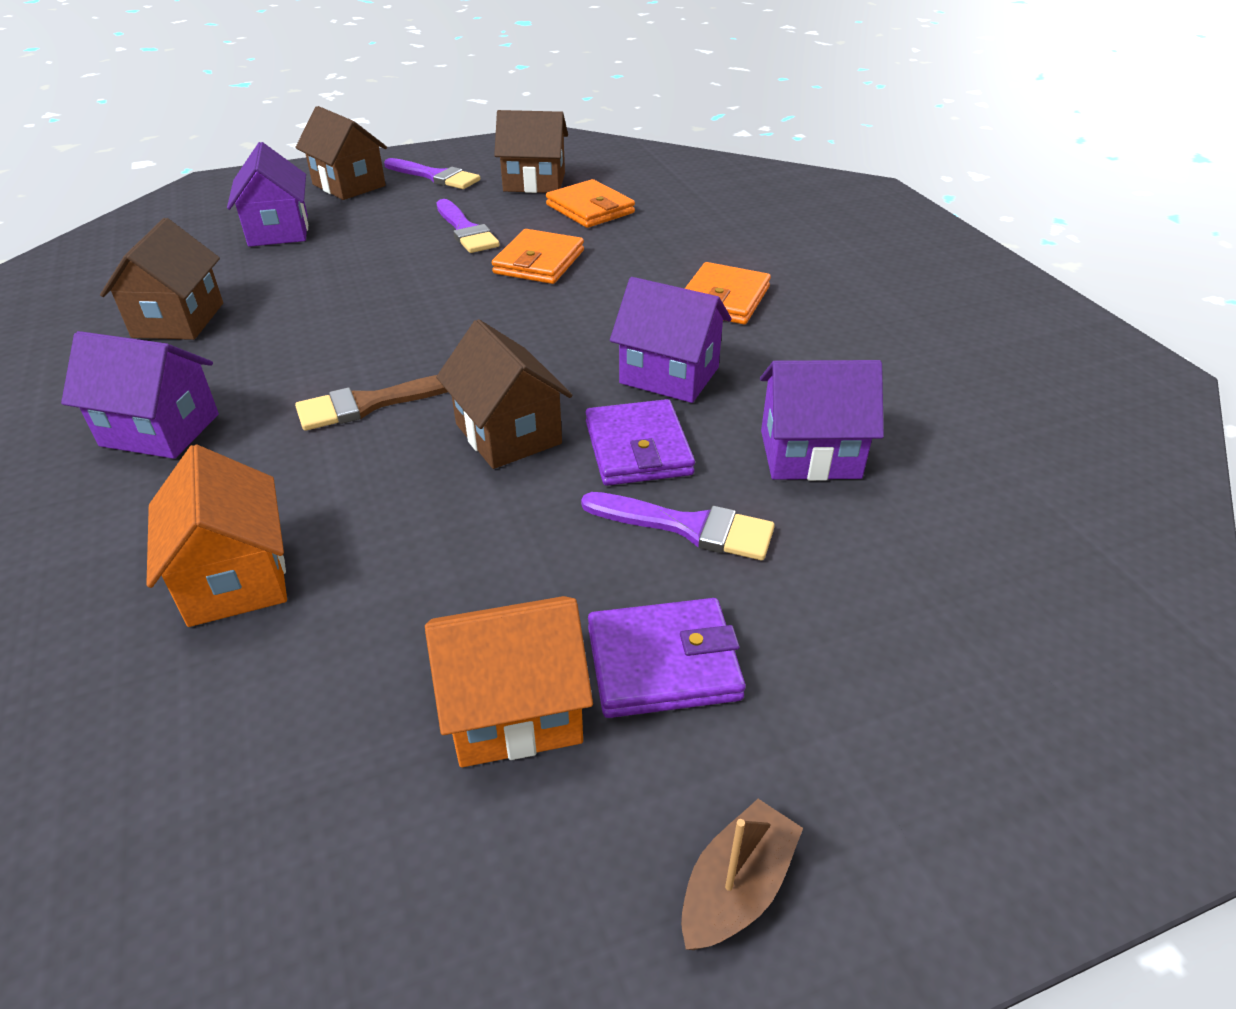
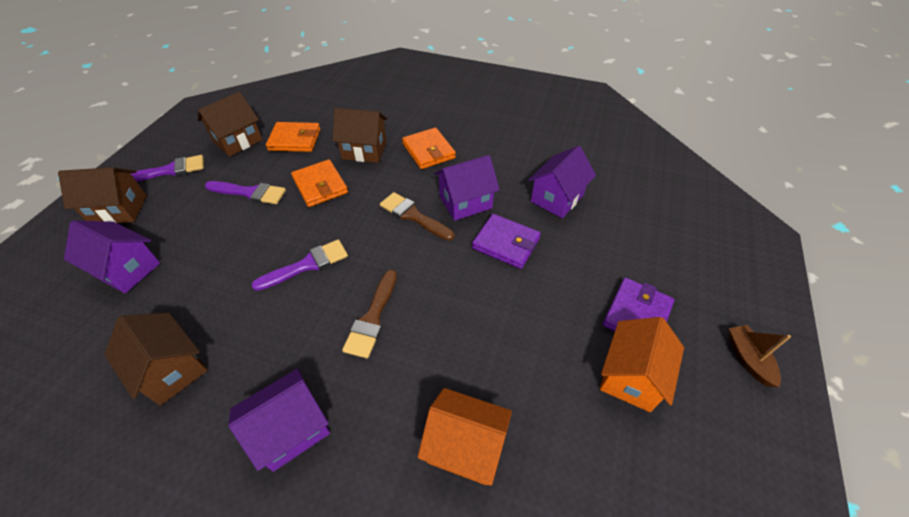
camera: 50 degrees left, 10 degrees up
brown house [436,319,572,469] -> brown house moved to [332,108,387,163]
purple brush [581,492,775,560] -> purple brush moved to [251,239,348,291]
none -> brown brush [380,192,454,241]

